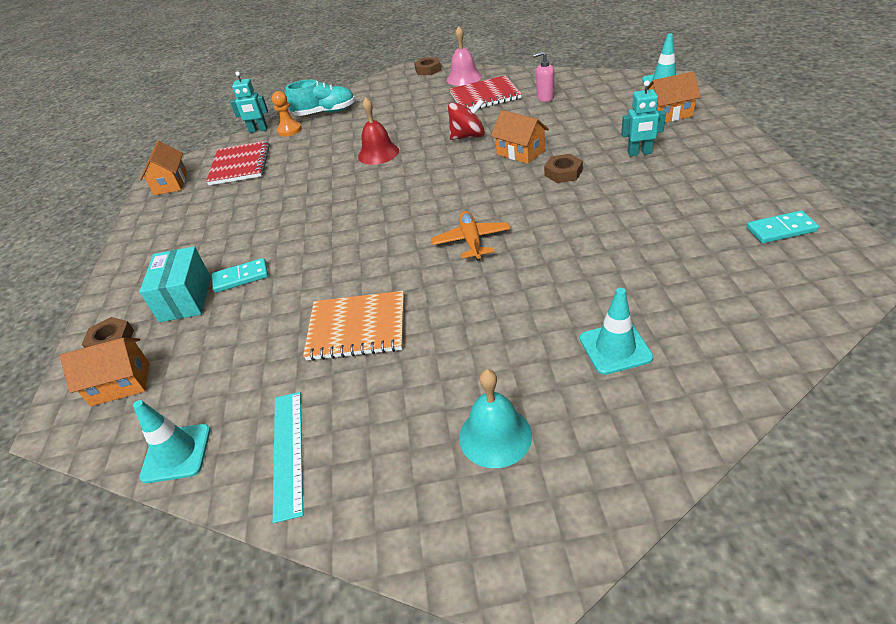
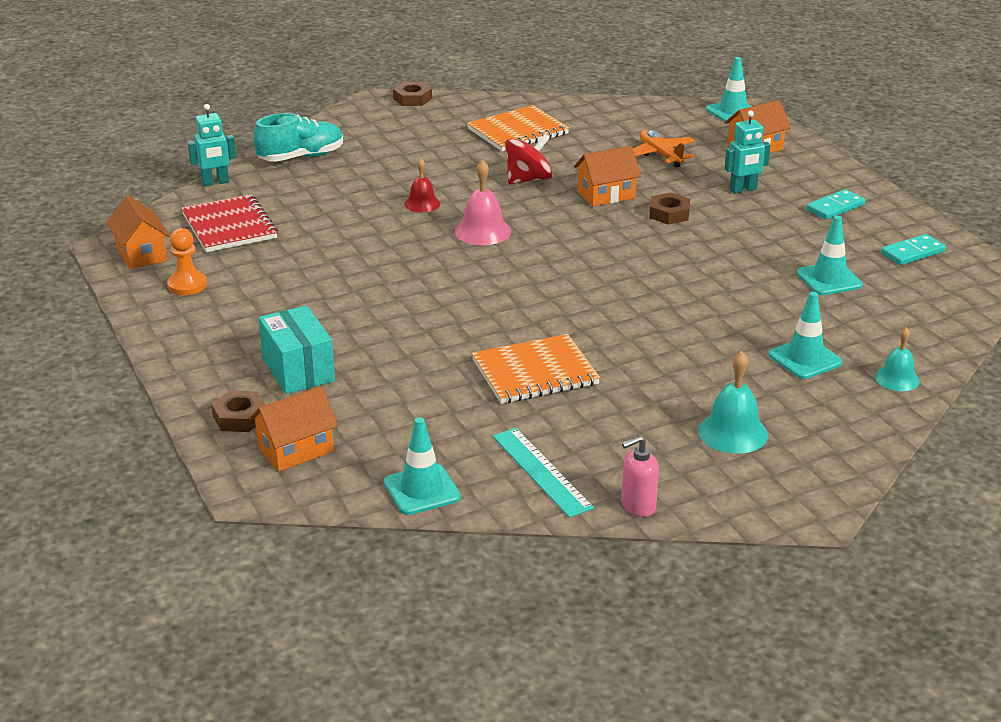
camera: 25 degrees left, 10 degrees down
turquoise domino [212,258,268,293] -> turquoise domino moved to [806,189,865,220]
orange pawn [272,91,302,137] -> orange pawn moved to [167,228,207,295]
red bell [358,98,399,165] -> red bell [404,158,440,213], size x0.66
orange plane [431,211,510,261] -> orange plane moved to [633,130,695,168]
pink bell [447,26,482,86] -> pink bell moved to [455,160,511,245]
red notebook [450,75,522,110] -> orange notebook [467,105,569,151]
orange house [491,110,549,164] -> orange house turned 45 degrees counterclockwise [574,146,641,206]
pink soap dispenser [533,51,554,102] -> pink soap dispenser moved to [621,435,659,517]
none -> turquoise traffic cone [797,216,863,295]
none -> turquoise bell [875,327,920,391]

